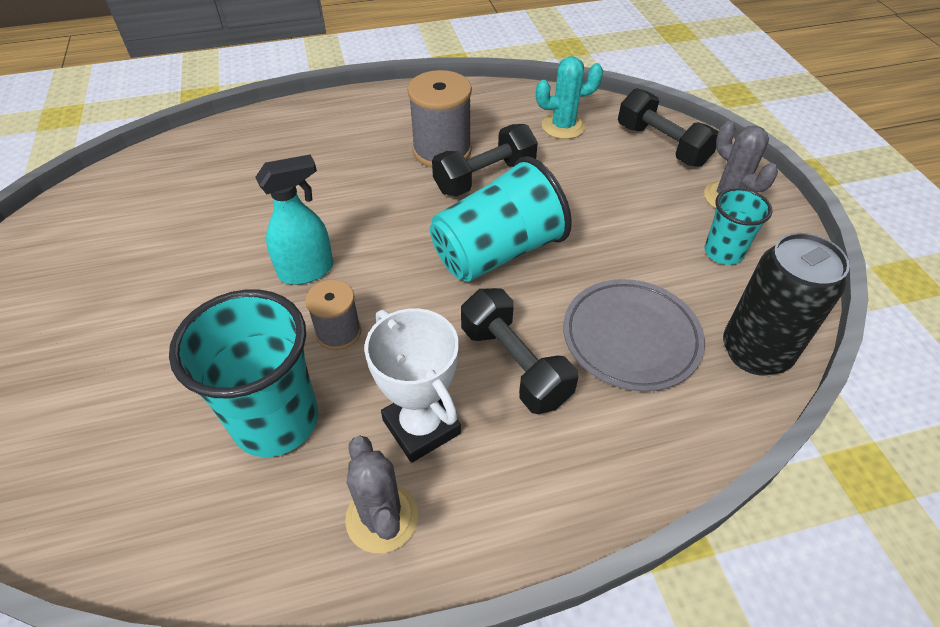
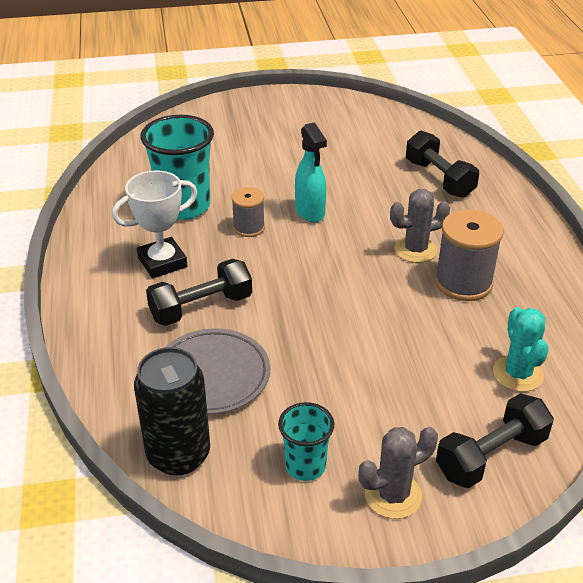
camera: 95 degrees right, 10 degrees down
grey cactus [345,436,418,553] -> grey cactus moved to [390,189,450,263]
turquoise cup [430,156,572,282] -> none
black dumbbell [432,124,538,197] -> black dumbbell moved to [406,131,479,198]

